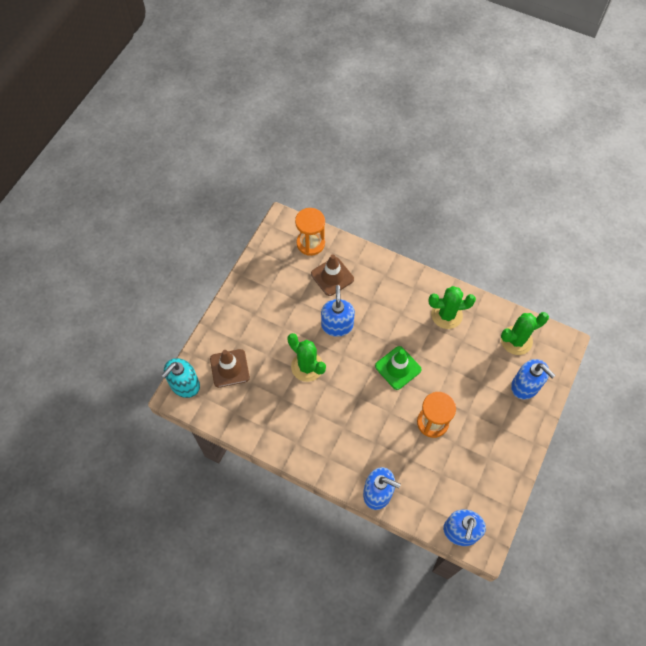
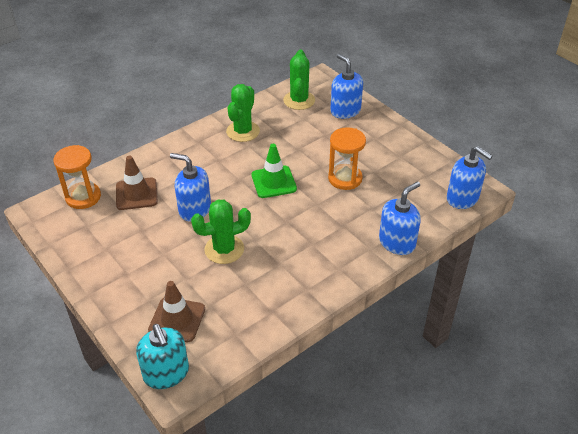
camera: 65 degrees left, 20 degrees down
blue soap dispenser [511,359,556,399] -> blue soap dispenser turned 105 degrees counterclockwise [330,54,363,119]

